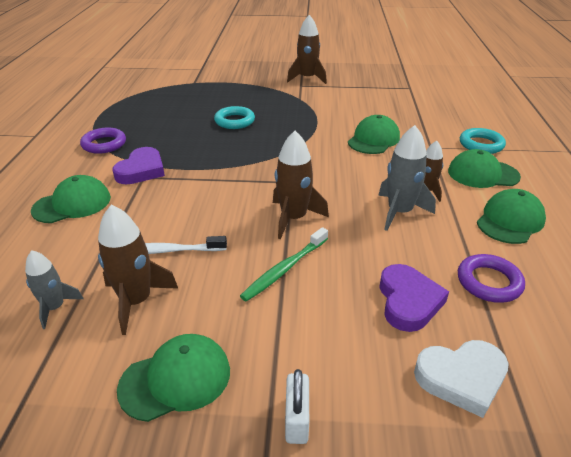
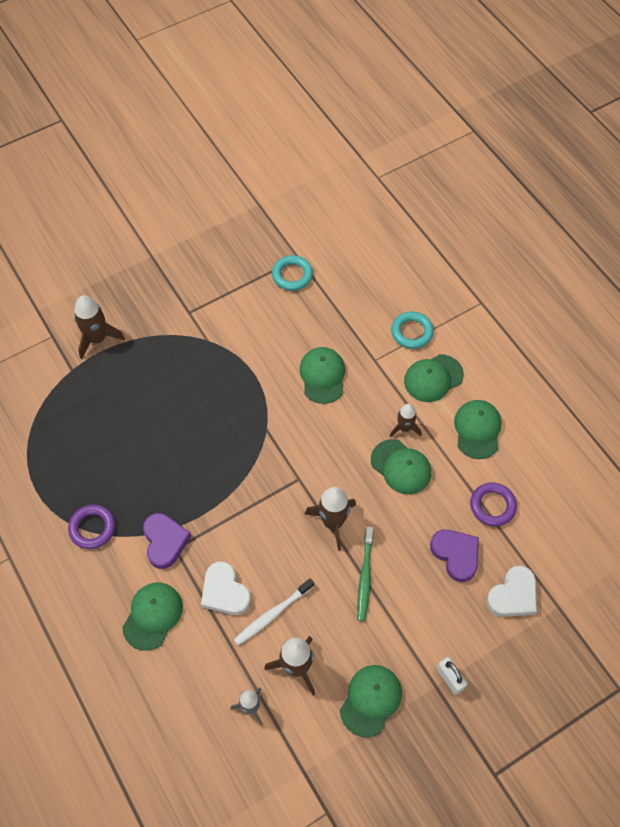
camera: 35 degrees left, 25 degrees up
turquoise ring [214,106,255,129] -> turquoise ring moved to [272,255,313,291]
brown rocket [287,15,327,84] -> brown rocket moved to [74,295,125,359]
grey rocket [378,125,436,231] -> green cap [371,439,431,495]
none -> white heart [201,561,251,615]

